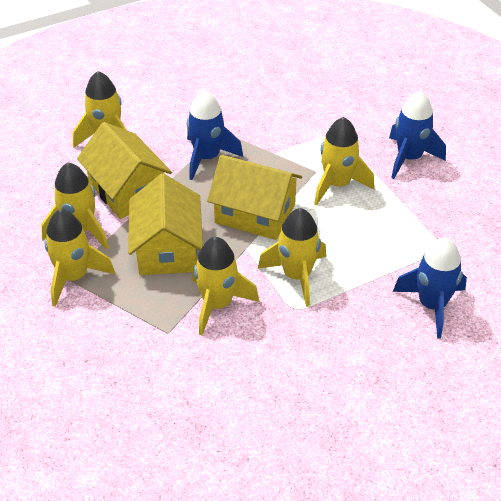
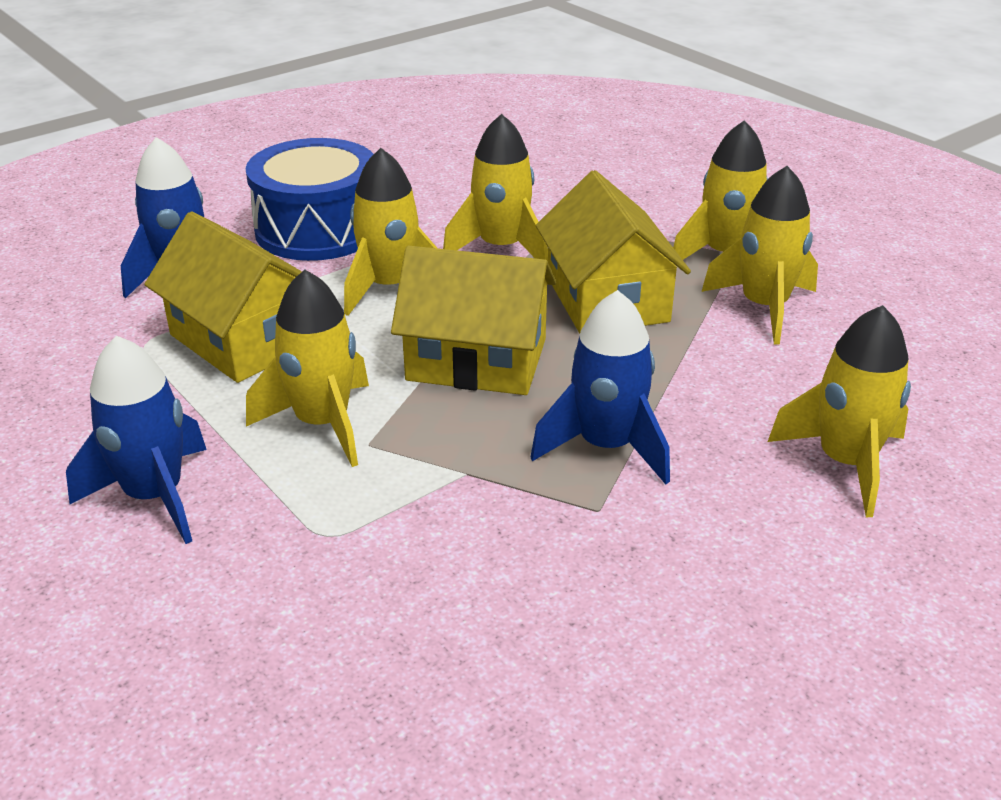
camera: 170 degrees right, 10 degrees down
yellow house [77,122,172,219] -> yellow house moved to [144,211,302,383]
none -> blue drum [246,138,374,261]

